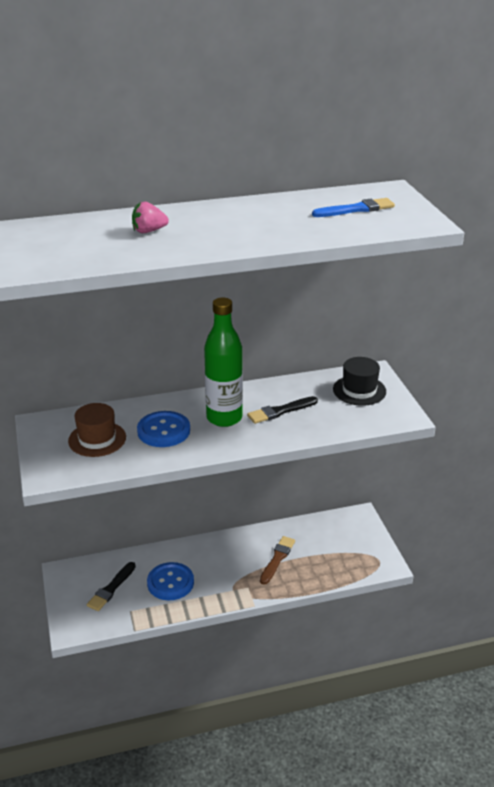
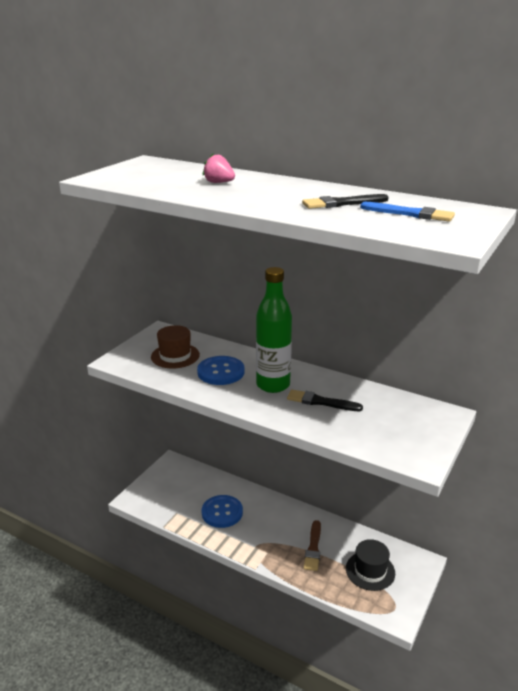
camera: 45 degrees right, 5 degrees down
black brush [87,562,136,611] -> black brush moved to [302,194,389,209]
brown brush [260,536,295,585] -> brown brush turned 120 degrees clockwise [304,520,321,571]
black hat [333,357,386,406] -> black hat moved to [346,539,395,591]

